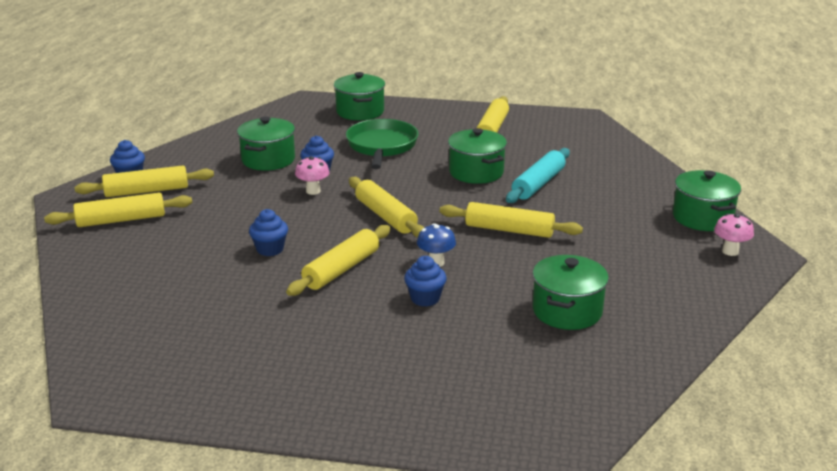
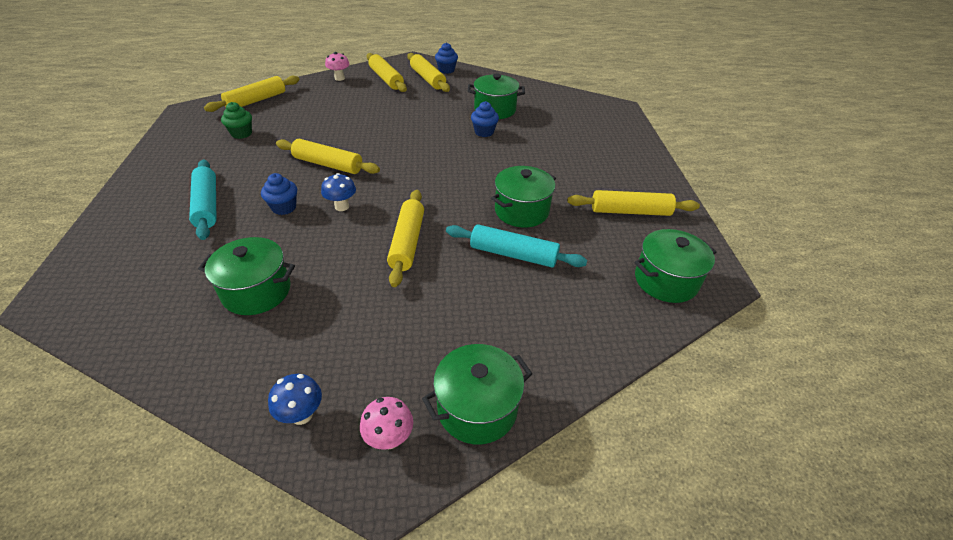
camera: 75 degrees right, 15 degrees up
blue cupcake [249,209,288,256] -> none
pink mushroom [295,156,330,195] -> pink mushroom moved to [325,52,350,81]
green pot [334,72,385,120] -> green pot moved to [634,229,716,303]
green pan [346,119,418,169] -> none
yellow rolling pin [349,177,424,238] -> yellow rolling pin moved to [204,76,299,112]
none -> turquoise rolling pin [189,160,216,240]
none -> green cupcake [221,102,252,139]
none -> blue mushroom [268,374,322,425]

